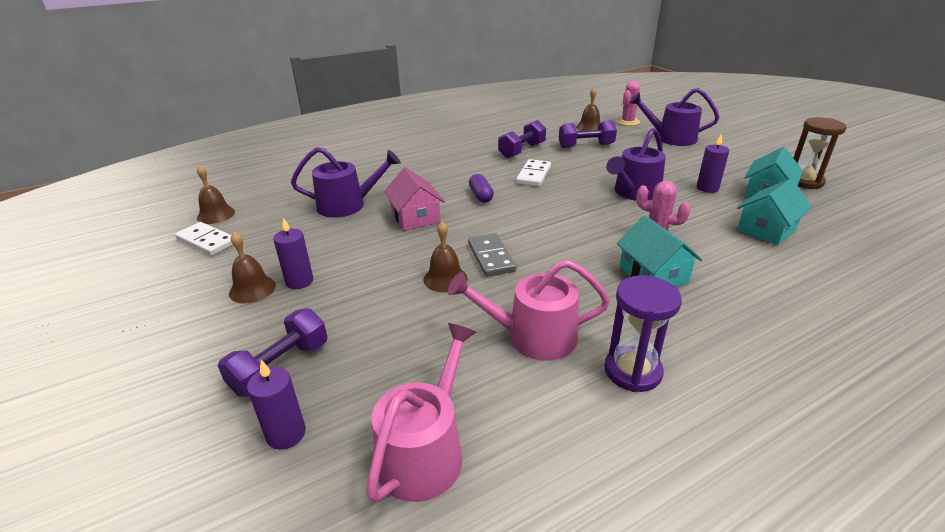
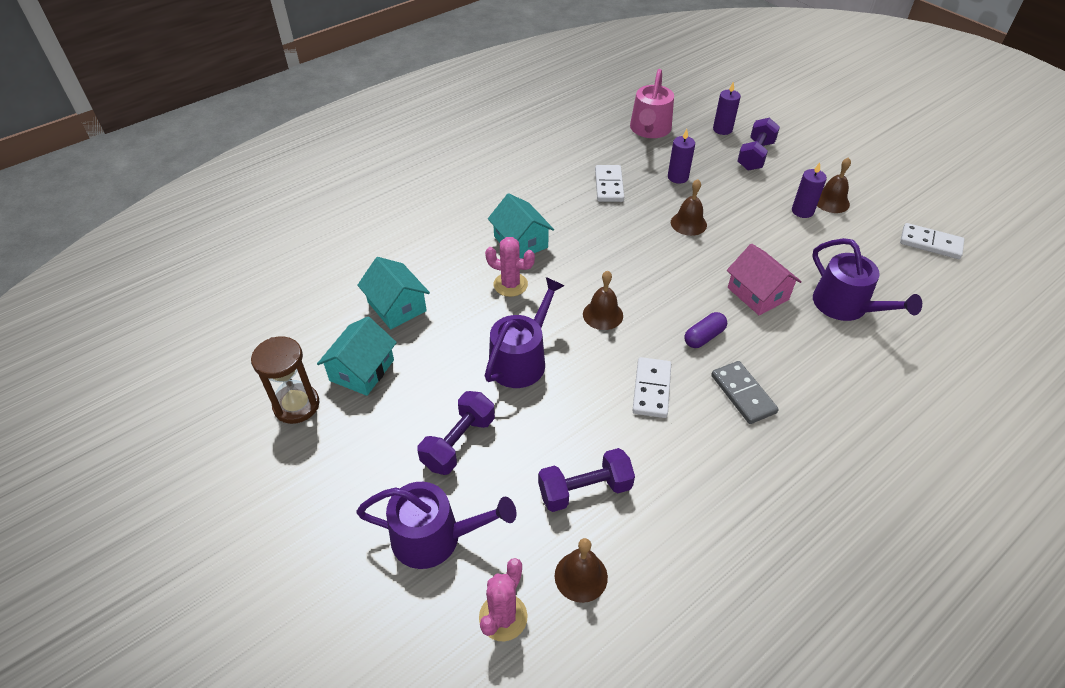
camera: 170 degrees right, 15 degrees up
brown bell [197,165,235,224] -> brown bell moved to [583,271,623,330]
purple watering can [291,147,401,218] -> purple watering can turned 105 degrees counterclockwise [812,238,922,321]
pink watering can [448,260,610,361] -> white domino [595,165,624,202]
grey domino [468,233,516,277] -> grey domino moved to [711,361,779,424]
purple capsule [469,174,494,202] -> purple capsule turned 75 degrees clockwise [685,312,727,348]
purple dumbbell [498,120,546,158] -> purple dumbbell moved to [417,391,495,475]
purple hourglass [604,275,682,392] -> none
purple candle [697,133,729,193] -> purple candle moved to [668,129,695,184]
turquoise house [737,178,812,245] -> turquoise house turned 75 degrees counterclockwise [357,257,430,329]

